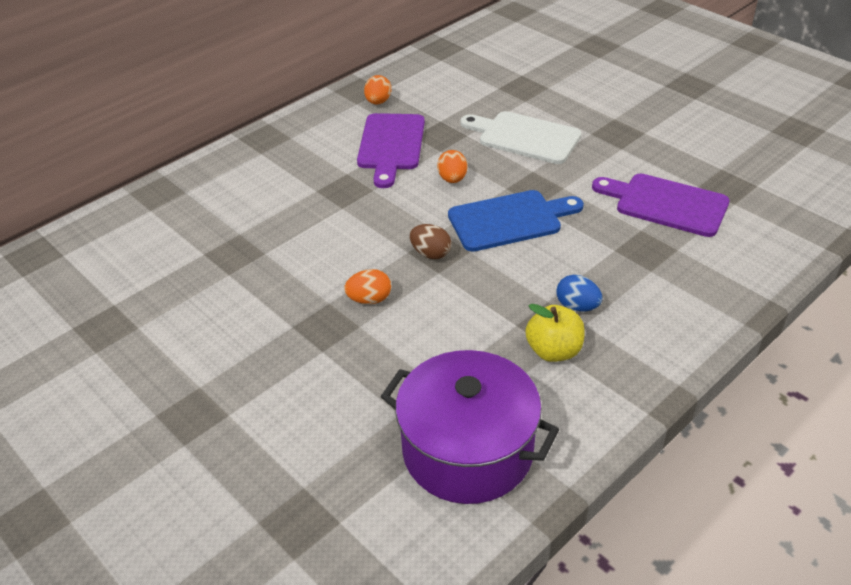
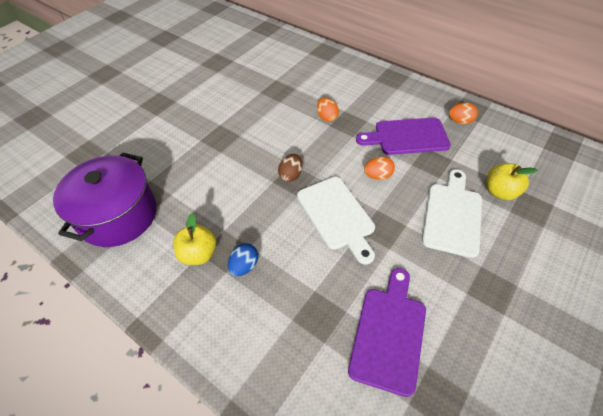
camera: 80 degrees right, 10 degrees up
orange egg [344,269,391,304] -> orange egg moved to [317,98,339,122]
blue cutting board [448,190,584,252] -> white cutting board [297,177,375,265]
none -> yellow apple [487,163,537,200]

